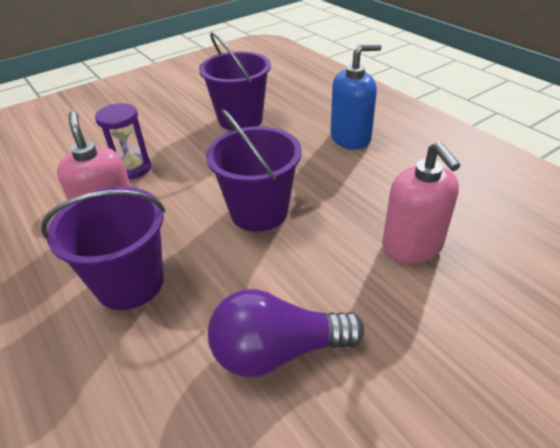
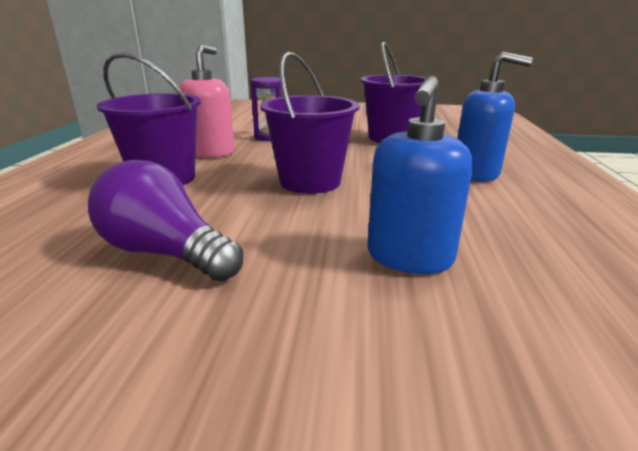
camera: 40 degrees right, 15 degrees down
pink soap dispenser [382,141,460,264] -> blue soap dispenser [367,76,473,274]

